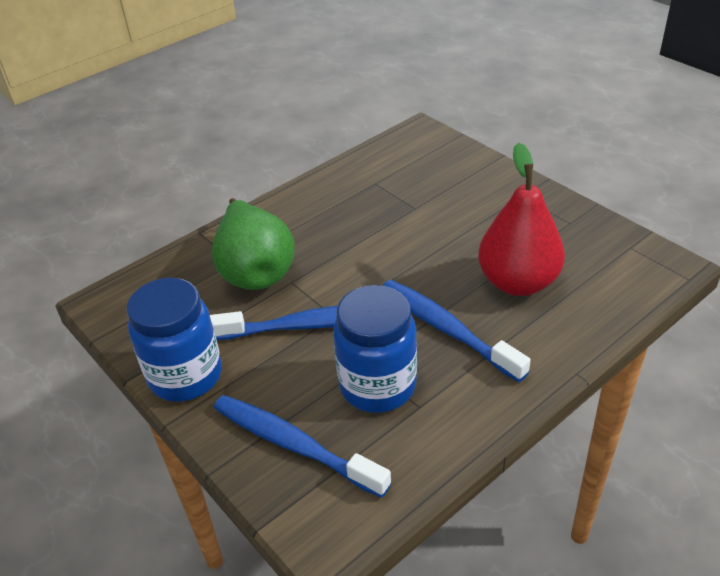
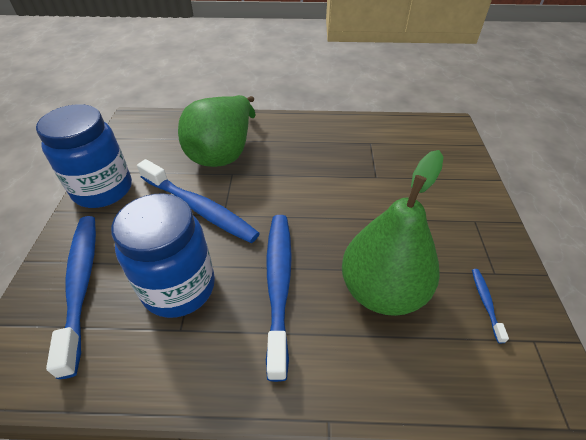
camera: 40 degrees right, 5 degrees up
red pear [478,142,565,296] -> green pear [342,150,444,316]
none -> blue toothbrush [472,269,509,343]

